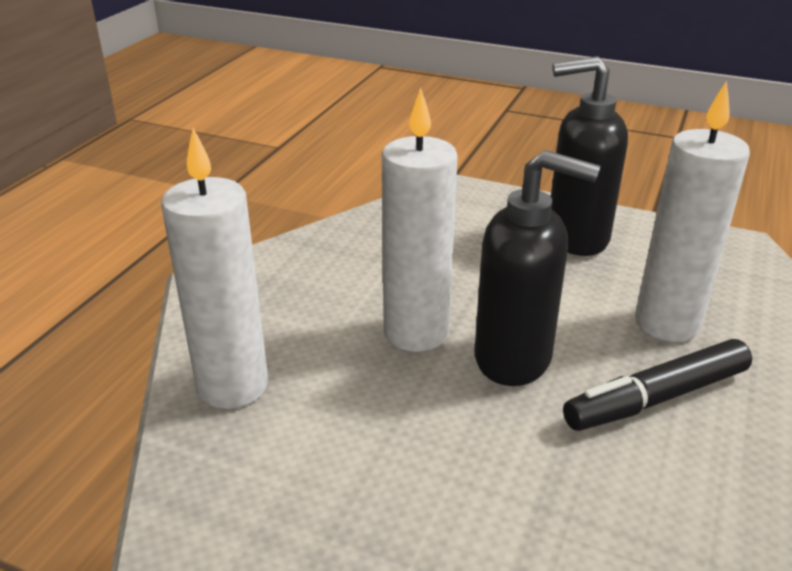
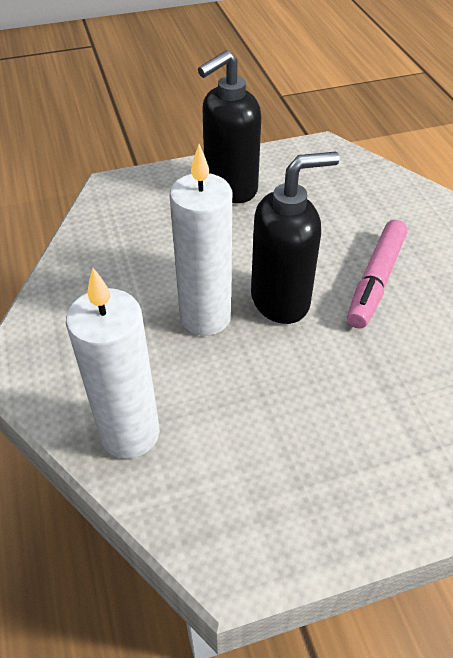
camera: 40 degrees left, 15 degrees up
black marker [563,339,752,431] -> pink marker [347,219,407,329]
white candle [635,81,750,342] -> none

